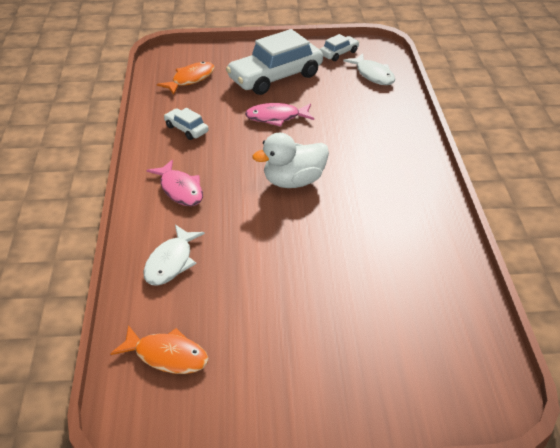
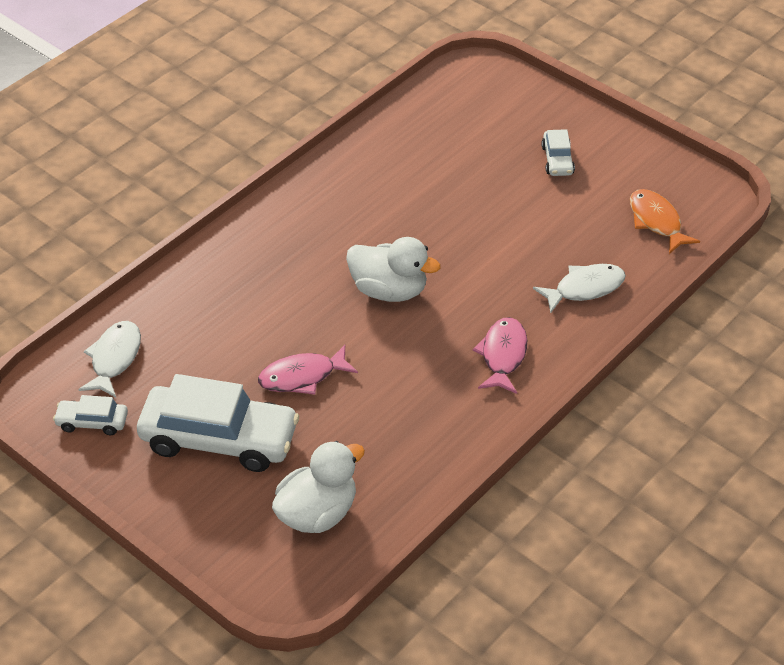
camera: 135 degrees left, 5 degrees up
orange fish [157,62,215,95] -> white duck [272,441,365,533]
white car [164,108,209,140] -> white car moved to [541,129,575,176]
pink fish [245,103,314,126] -> pink fish turned 120 degrees clockwise [258,345,358,395]

